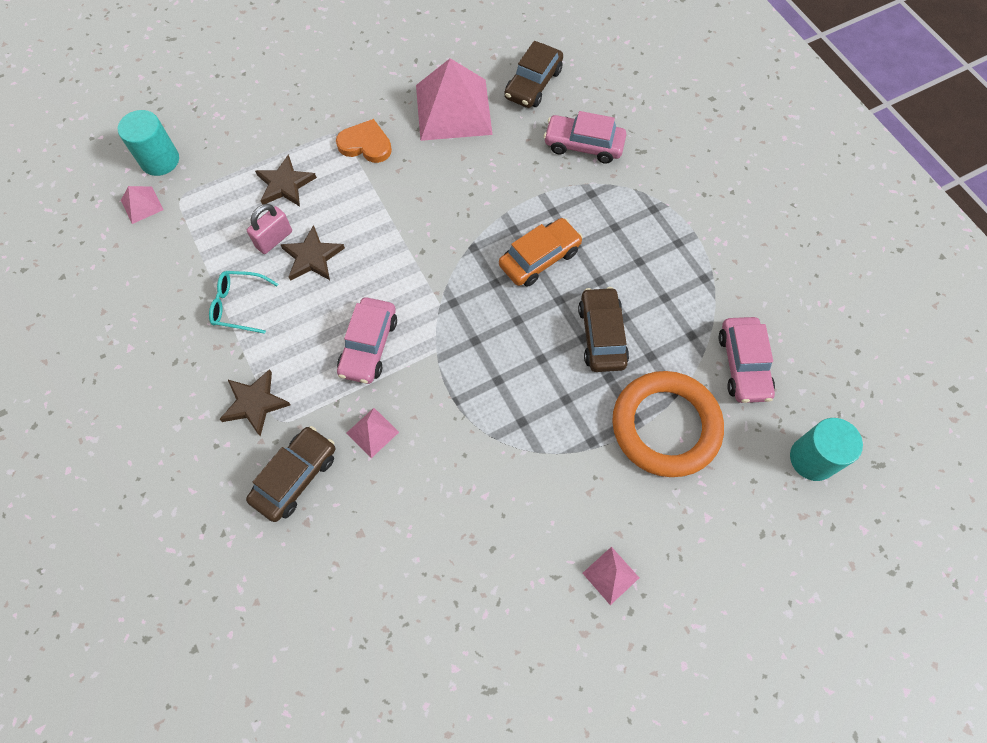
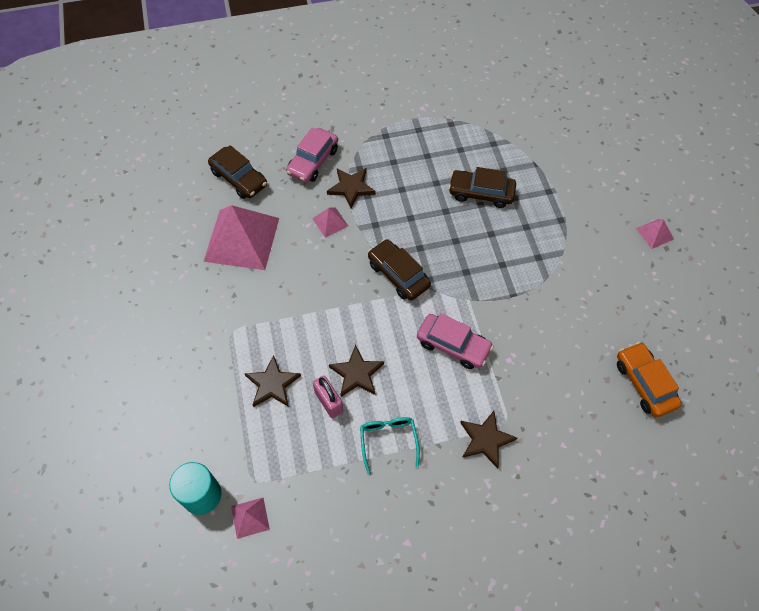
camera: 75 degrees left, 5 degrees down
turquoise glasses [209,271,278,334] -> turquoise glasses turned 150 degrees clockwise [360,417,420,474]
brown car [246,426,335,522] -> brown car moved to [368,239,431,300]
orange heart [336,119,392,163] -> none
pink pyramid [347,408,399,458] -> pink pyramid moved to [312,207,348,238]
orange car [499,218,583,287] -> orange car moved to [617,342,682,417]
orange ring [612,371,724,477] -> none
pink car [718,317,775,403] -> none
turquoise cylinder [790,418,863,481] -> none
none -> brown star [327,168,376,208]

